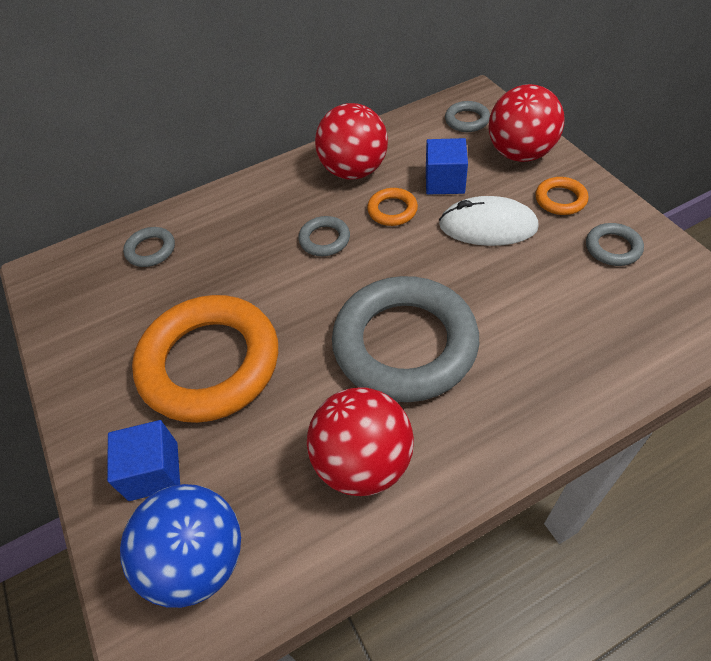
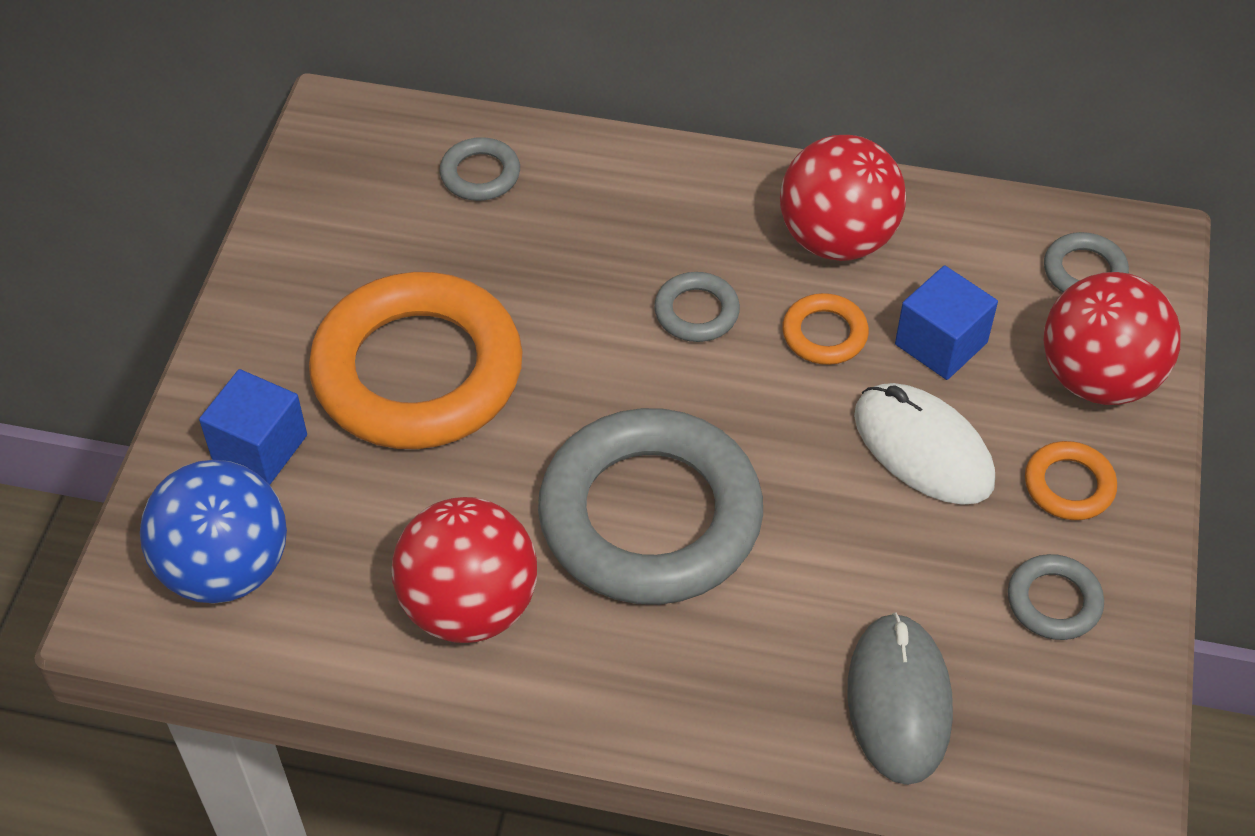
camera: 35 degrees right, 0 degrees up
none -> grey mouse [848,612,953,785]

